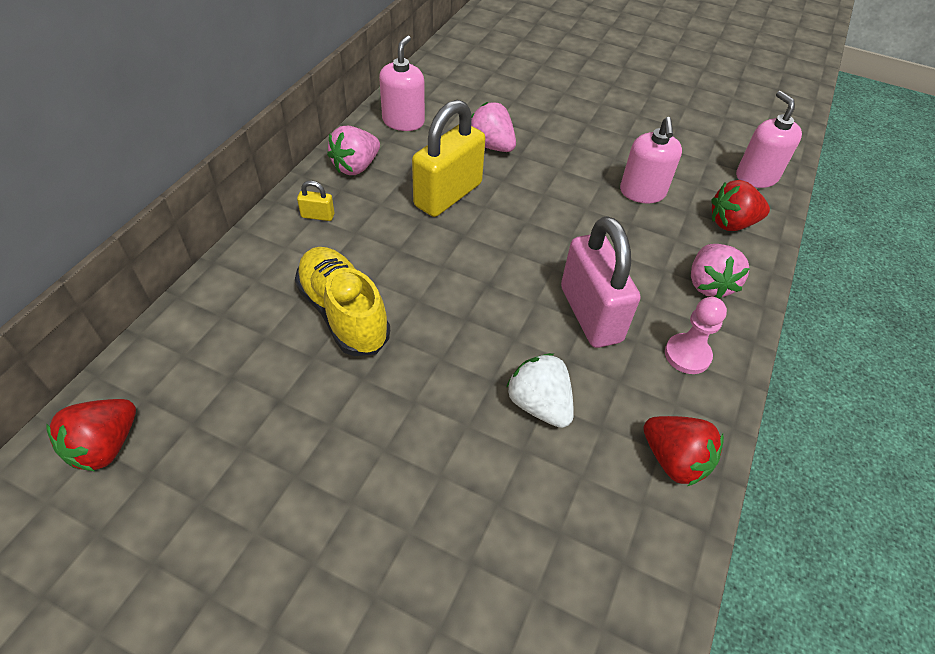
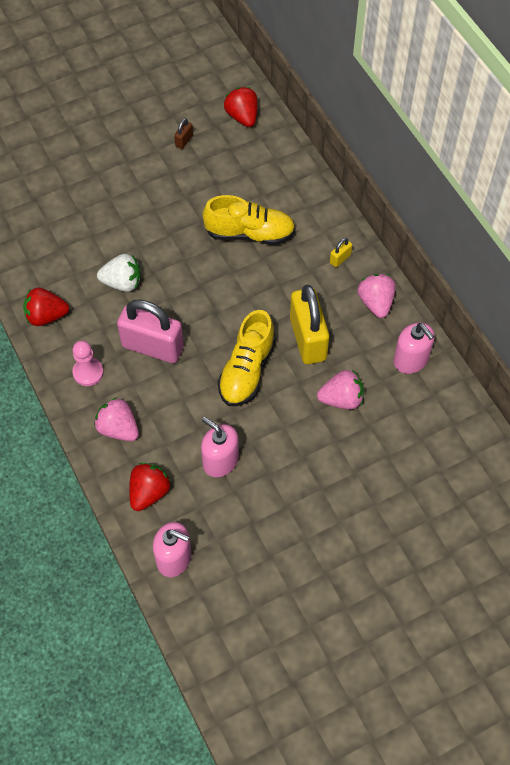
camera: 130 degrees right, 10 degrees up
none -> brown padlock [174,118,193,149]
none -> yellow shoe [218,310,276,406]

